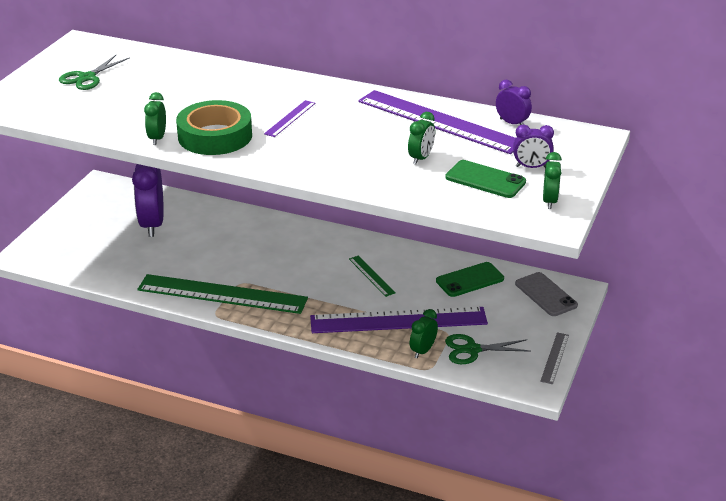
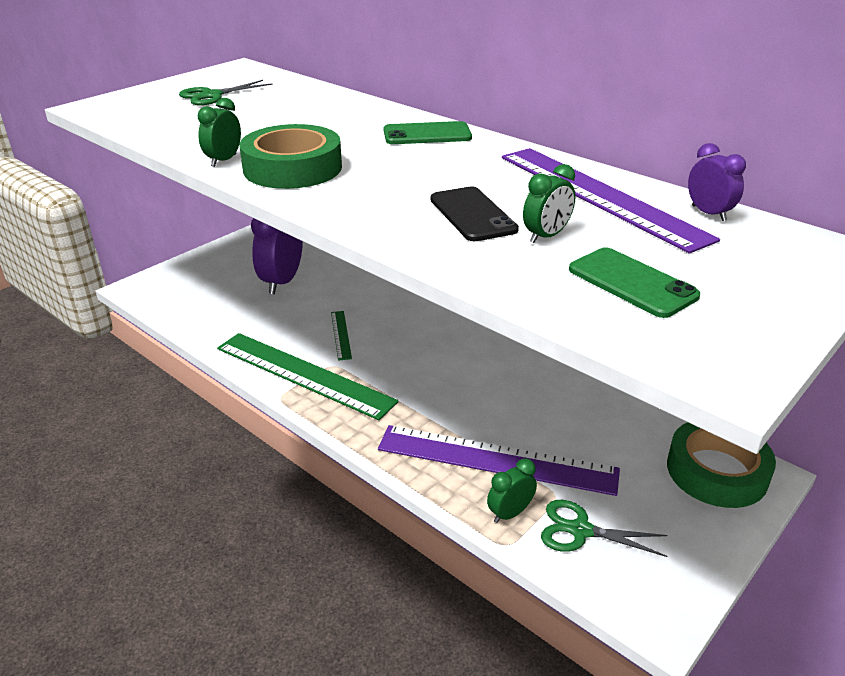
camera: 20 degrees right, 0 degrees up
purple ruler [264,100,316,137] -> none
green ruler [349,256,396,297] -> green ruler moved to [331,311,352,361]
green phone [436,262,504,297] -> green phone moved to [384,121,472,144]
purple clock [513,124,554,168] -> none
grey phone [515,272,578,316] -> green tape [667,422,776,508]
grey ruler [540,332,569,384] -> none
green clock [543,152,562,209] -> none
none -> black phone [430,186,519,241]

